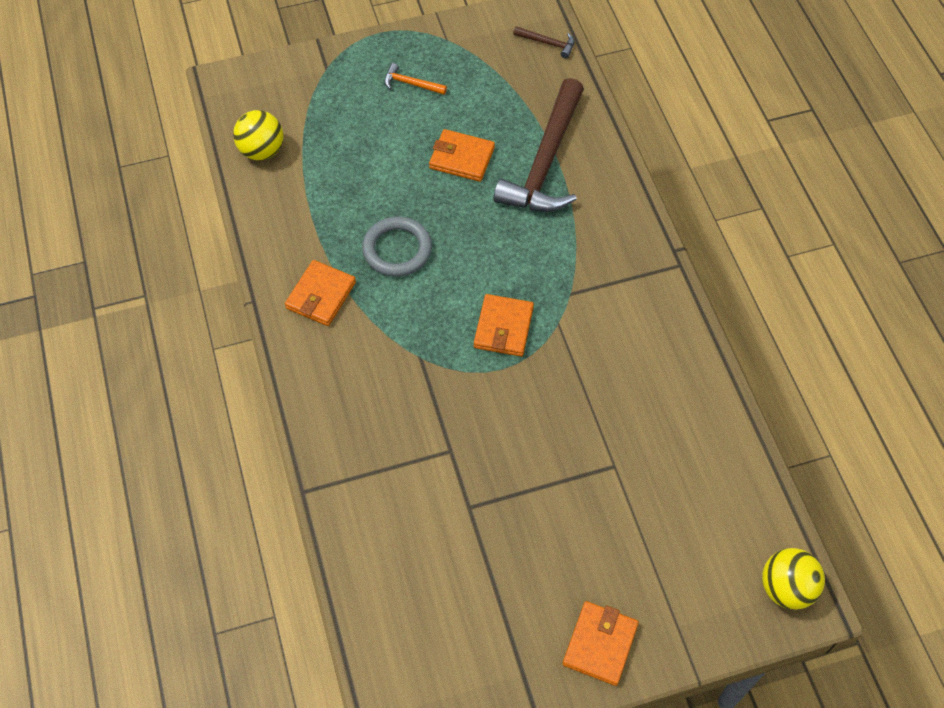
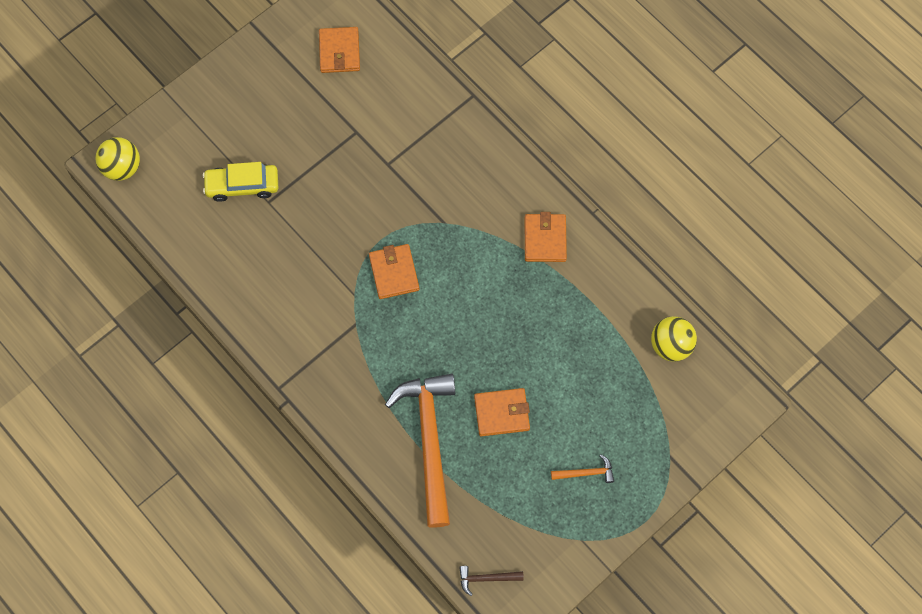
camera: 155 degrees right, 10 degrees up
grey ring [362,216,432,277] -> none
brown hammer [494,78,584,212] -> orange hammer [385,374,455,528]
orange wallet [563,601,639,686] -> orange wallet moved to [319,27,360,73]
none -> yellow car [203,162,278,202]

